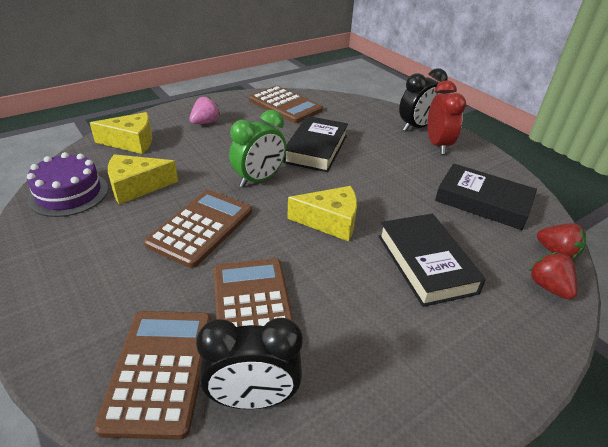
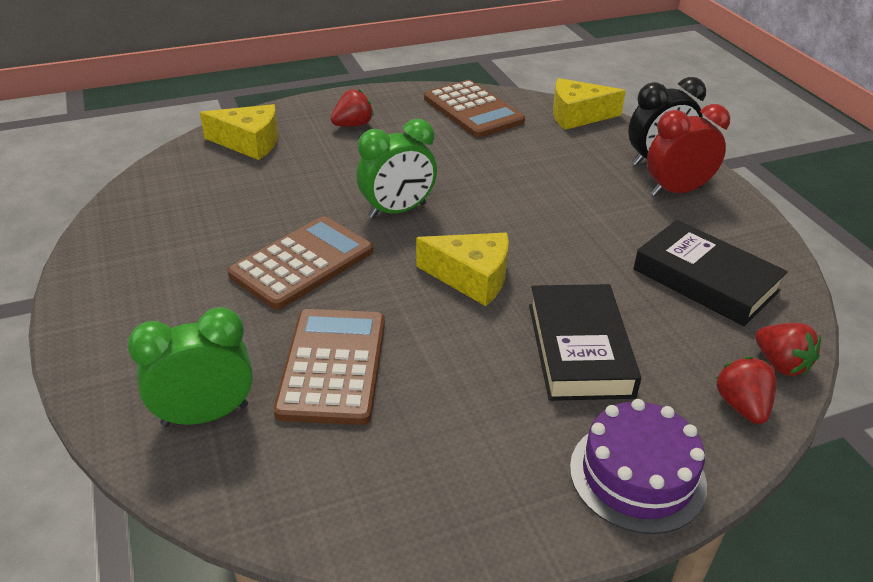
camera: 15 degrees right, 0 degrees up
purple cake [27,152,108,217] -> purple cake moved to [570,399,707,534]
brown calculator [94,311,211,440] -> green clock [127,307,253,427]
yellow cheese [108,154,178,205] -> yellow cheese moved to [553,78,626,130]
pink strawberry [190,96,220,124] -> red strawberry [331,89,374,127]
black clock [196,318,303,409] -> none
black book [283,116,348,172] -> none
red clock [427,80,466,154] -> red clock turned 120 degrees counterclockwise [647,104,730,196]

